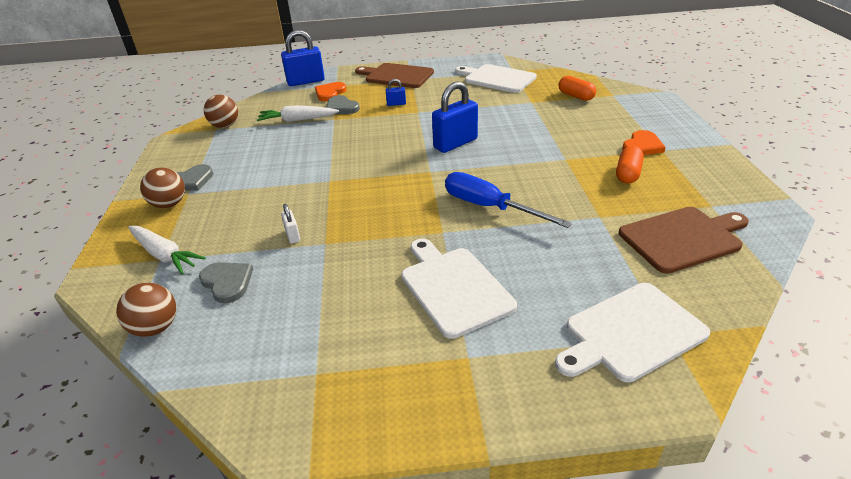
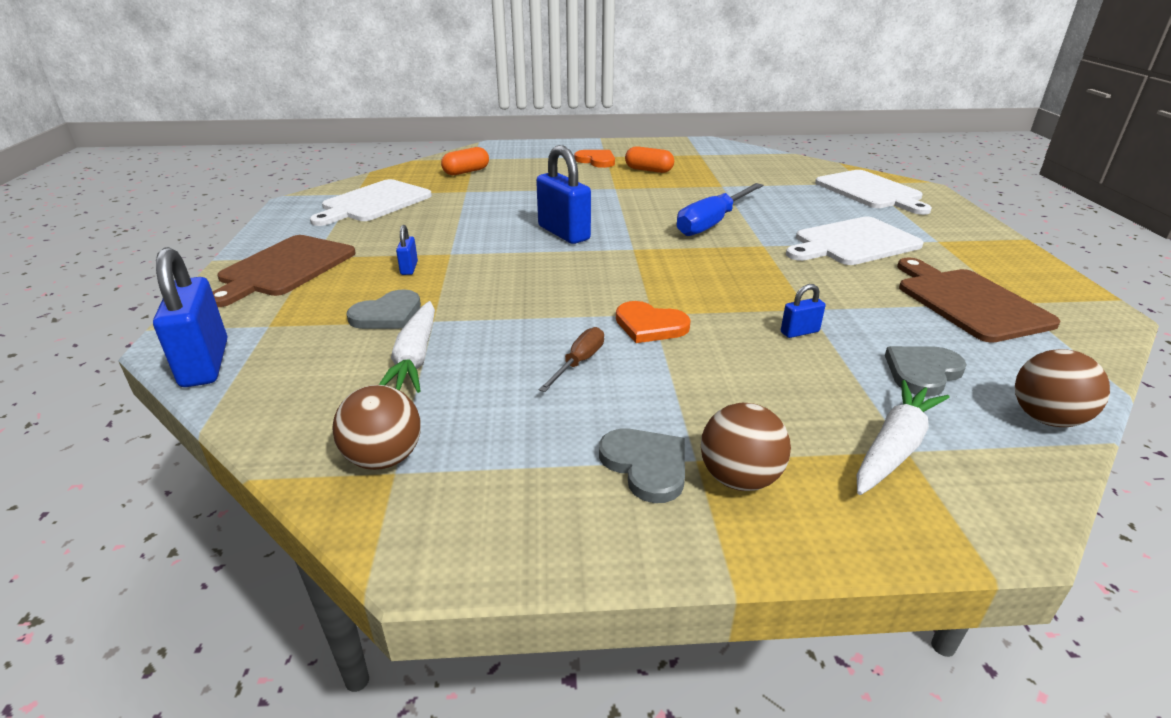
camera: 90 degrees left, 5 degrees down
white padlock [281,204,300,243] -> blue padlock [781,284,826,338]
orange heart [315,82,346,101] -> orange heart moved to [616,301,691,343]
brown cutting board [619,207,749,274] -> brown cutting board moved to [897,257,1060,343]
none -> brown screwdriver [539,327,604,392]

